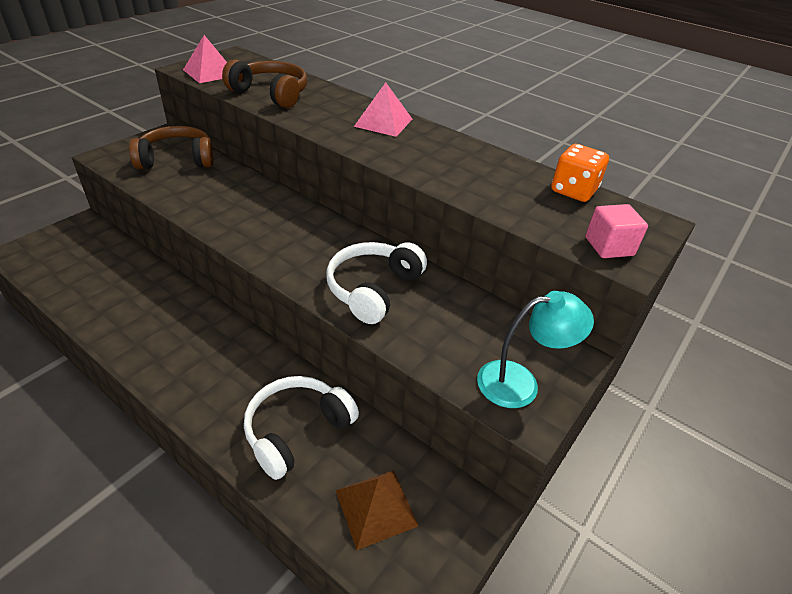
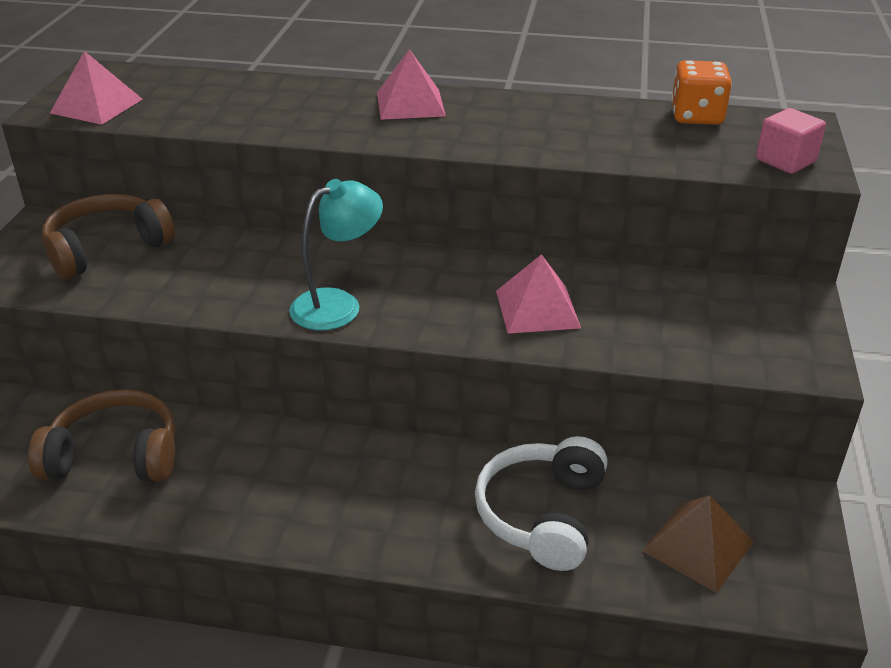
camera: 25 degrees left, 5 degrees down
brown headphones [222,59,307,108] -> brown headphones moved to [28,389,175,482]
white headphones [326,242,427,324] -> pink pyramid [496,254,581,334]
turquoise lamp [477,291,594,408] -> turquoise lamp moved to [289,179,383,330]

